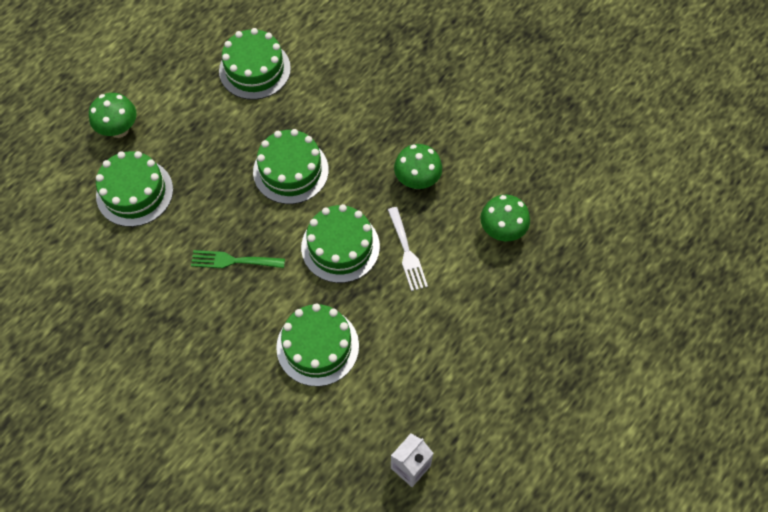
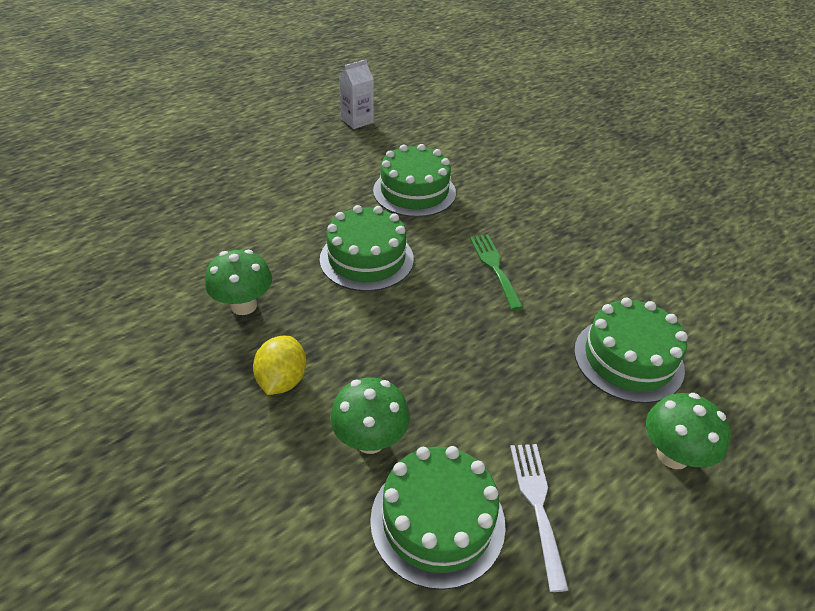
camera: 170 degrees left, 20 degrees down
green fork [191,250,285,268] -> green fork turned 120 degrees counterclockwise [470,235,523,310]
green cake [253,129,329,204] -> none
white fork [388,207,428,291] -> white fork moved to [510,444,569,592]
green mushroom [481,195,530,241] -> green mushroom moved to [330,377,410,454]
none -> yellow lemon [253,336,306,395]

